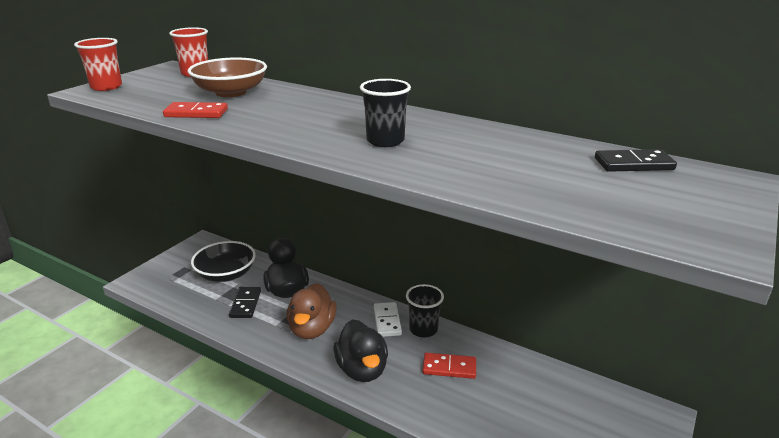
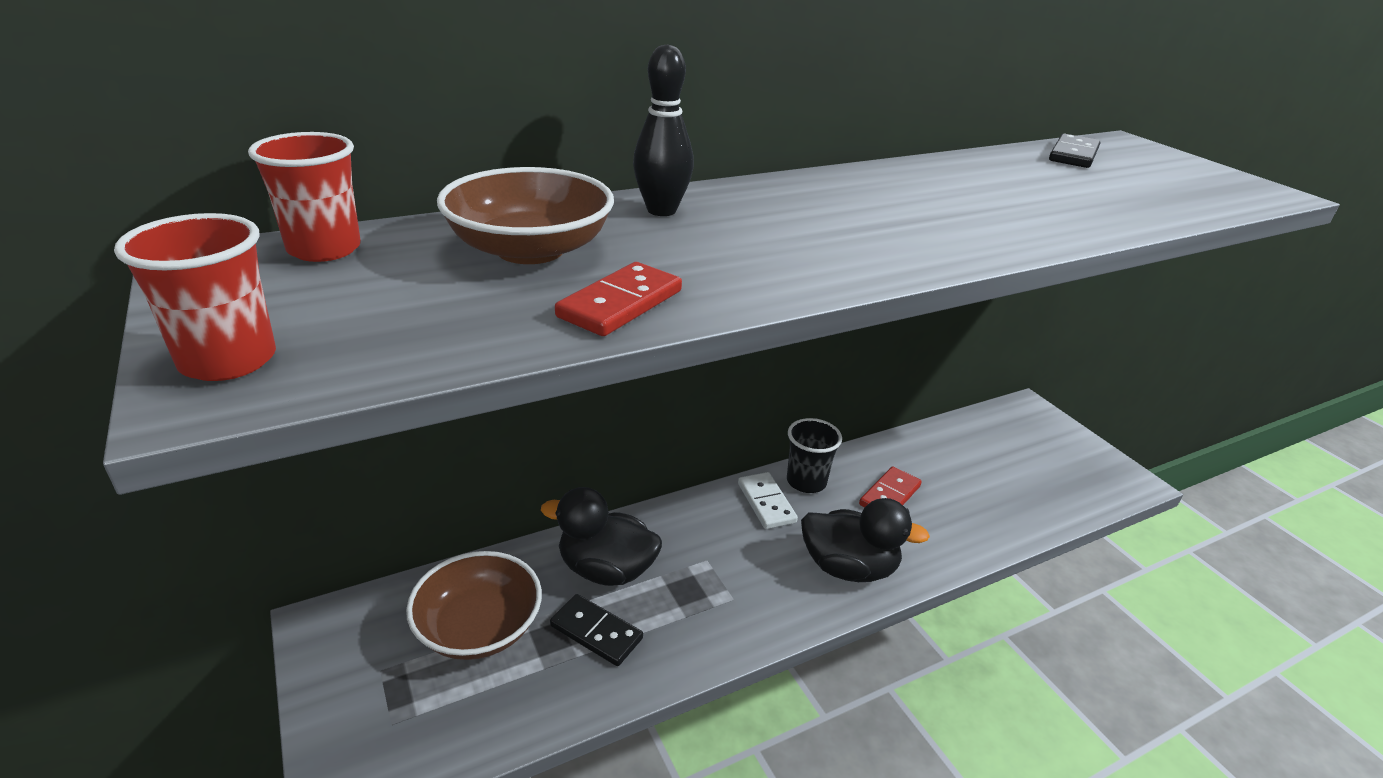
camera: 60 degrees left, 5 degrees up
black bowl [191,241,256,282] -> brown bowl [406,551,542,660]
brown duck [287,283,336,339] -> none
black cup [360,79,411,147] -> none
white domino [374,302,402,337] -> white domino turned 45 degrees clockwise [738,472,798,529]
none -> black bowling pin [633,44,694,216]

